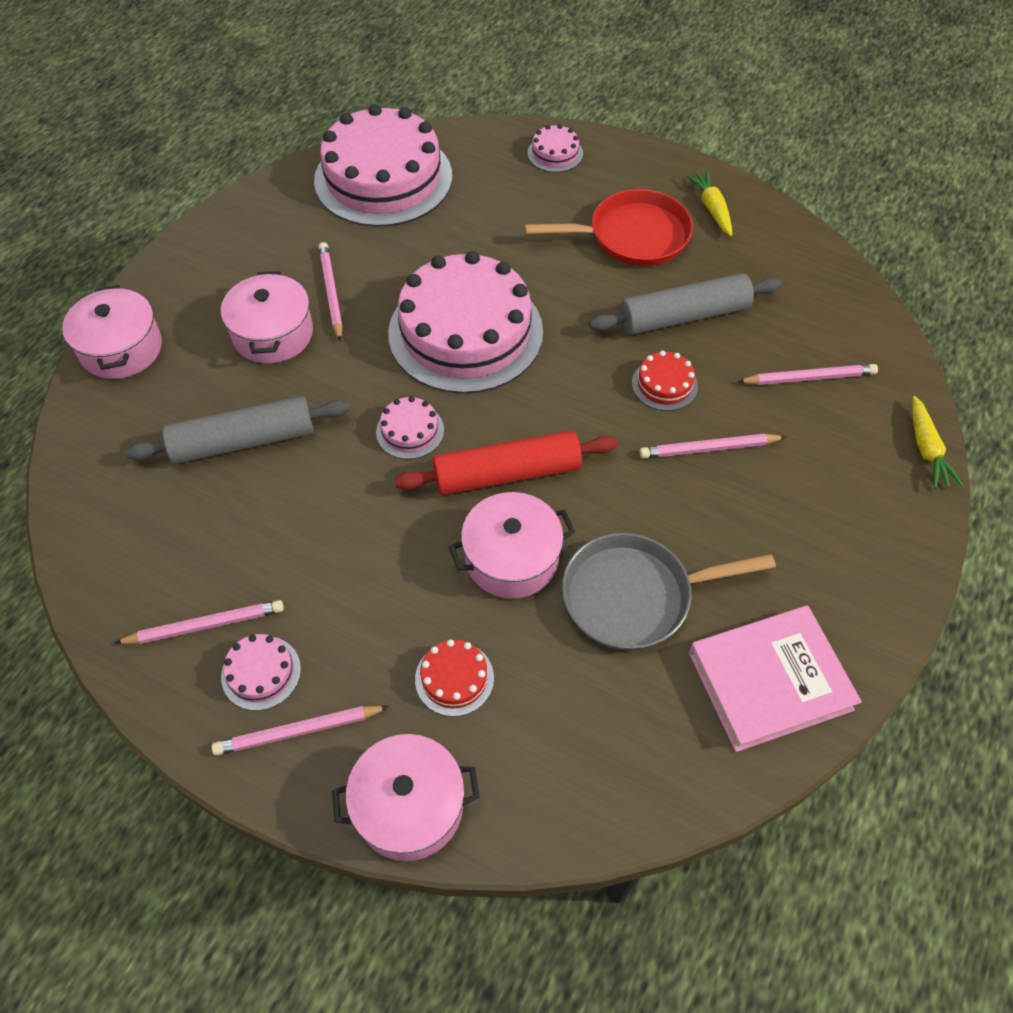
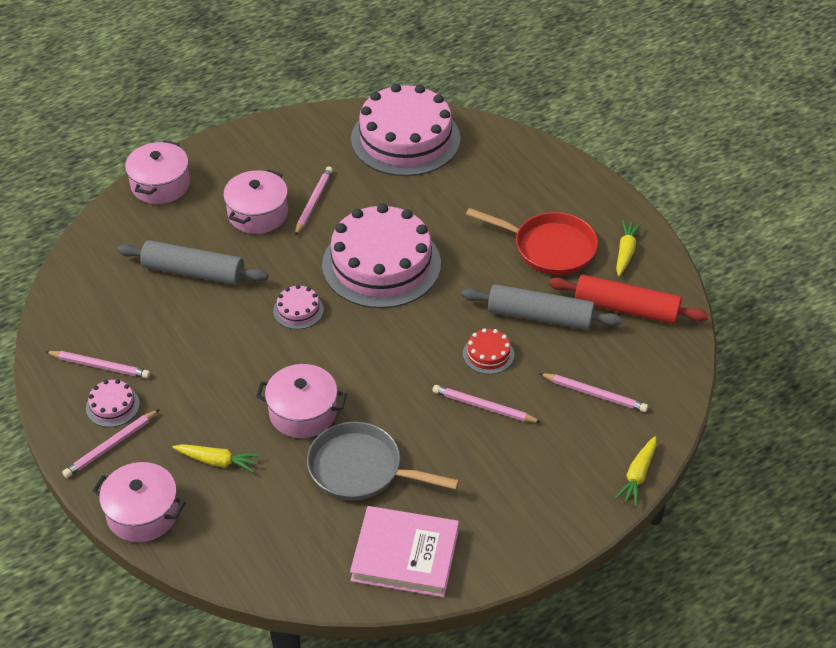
camera: 30 degrees right, 10 degrees down
pink pencil [212,706,389,756] -> pink pencil turned 60 degrees counterclockwise [62,409,160,478]
red rolling pin [394,430,618,495] -> red rolling pin moved to [549,275,709,324]
red cake [415,639,494,717] -> yellow carrot [172,444,260,473]
pink cake [528,124,583,172] -> none

